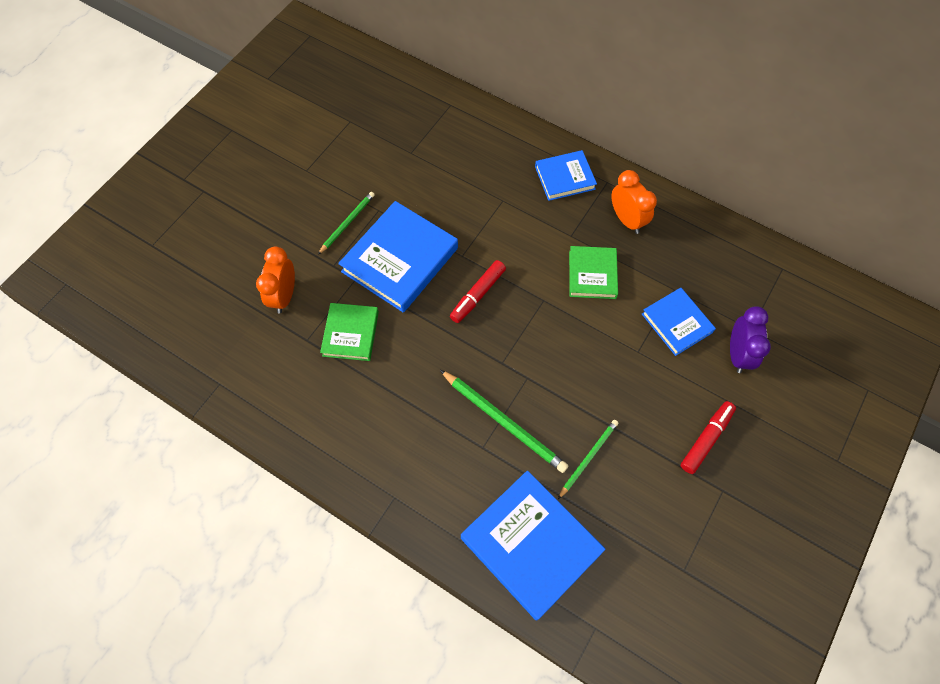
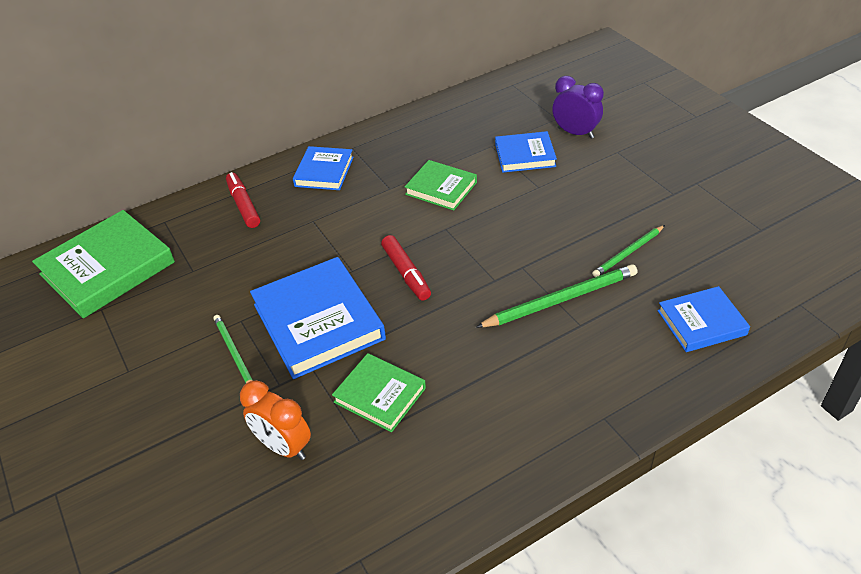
camera: 60 degrees left, 20 degrees down
blue book [461,471,606,621] -> blue book [657,286,750,352], size x0.58
green pencil [558,420,619,499] -> green pencil turned 105 degrees counterclockwise [592,225,665,277]
orange clock [612,170,657,234] -> none
red marker [681,401,736,474] -> red marker moved to [226,172,260,228]
none -> green book [32,210,175,318]

